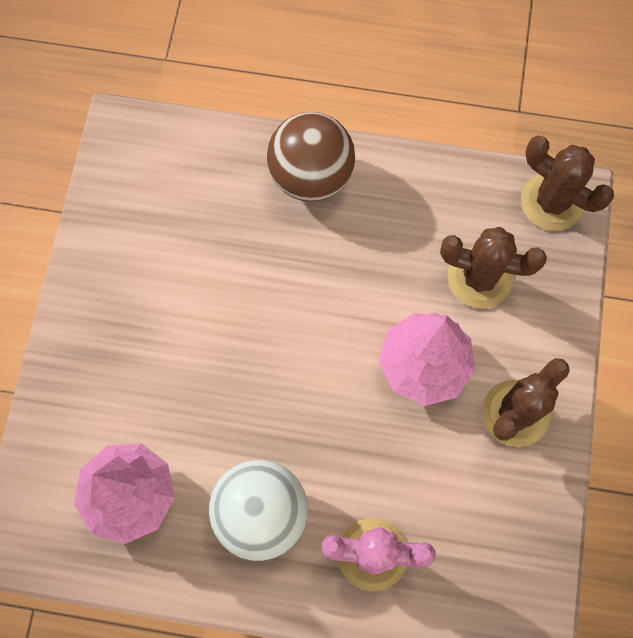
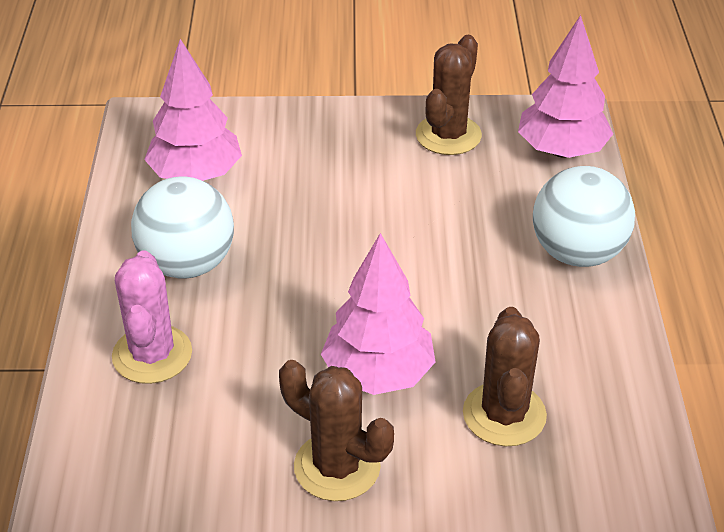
camera: 80 degrees right, 30 degrees down
brown ball [267,112,355,202] -> white ball [533,166,635,267]
brown cactus [521,135,614,231] -> brown cactus moved to [416,35,482,155]
none -> pink tree [518,15,613,158]

